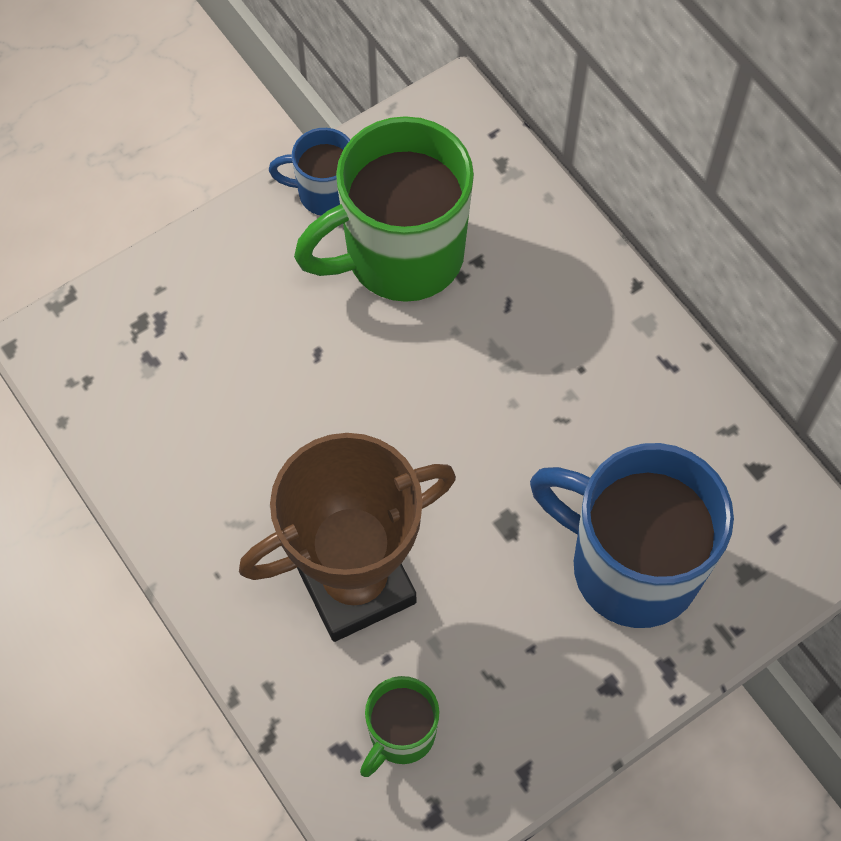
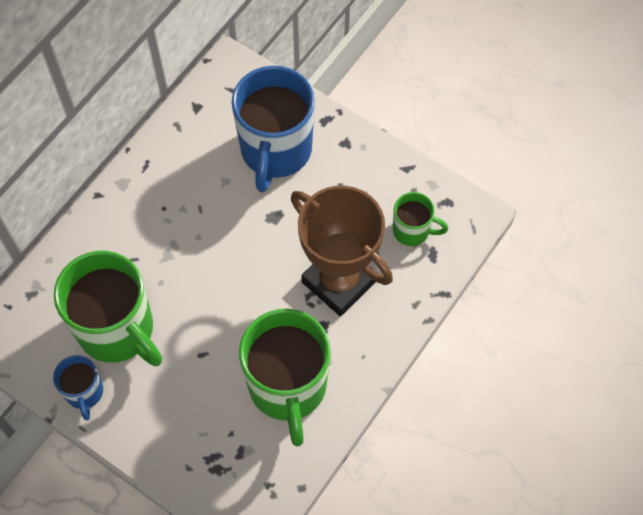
camera: 110 degrees left, 0 degrees up
none -> green mug [239,309,331,447]

